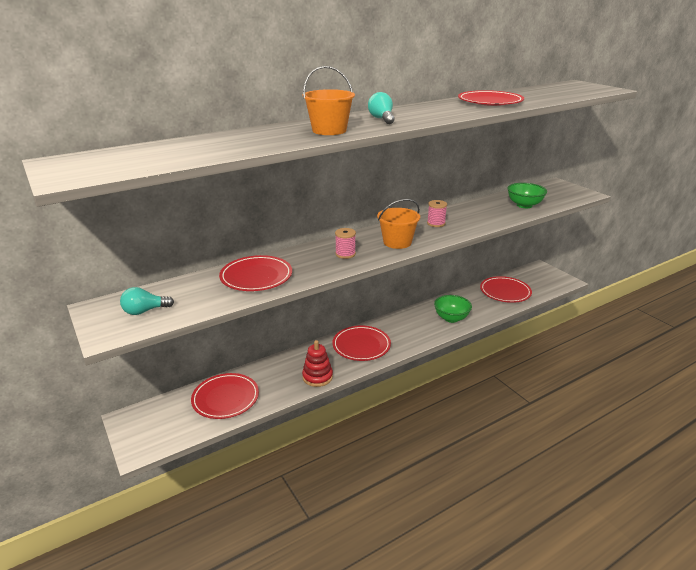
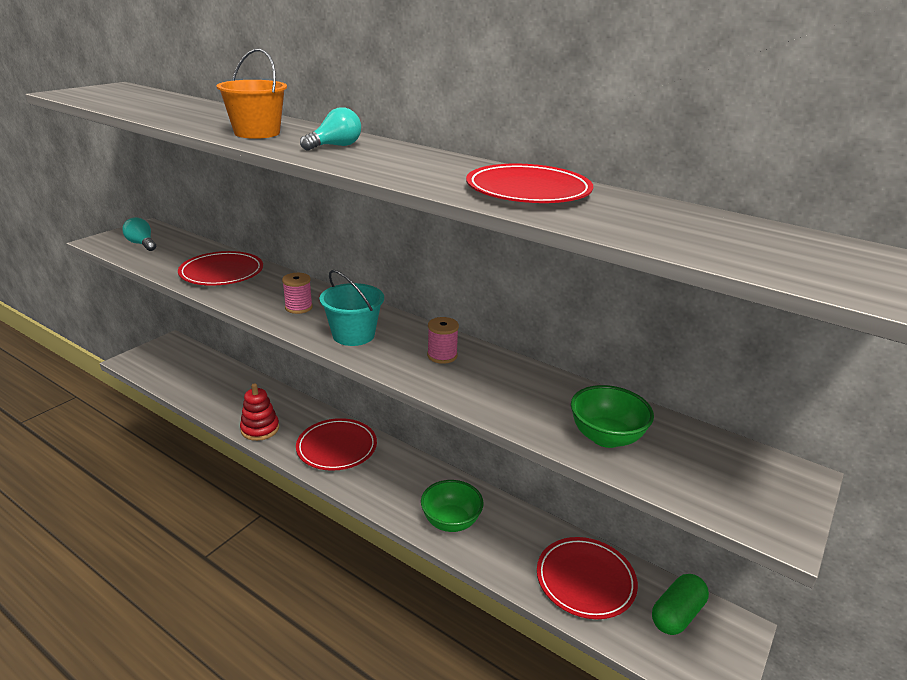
camera: 65 degrees right, 0 degrees up
red plate [191,373,259,419] -> none
orange bucket [377,199,420,249] -> turquoise bucket [319,270,384,346]
none -> green capsule [652,574,709,635]

